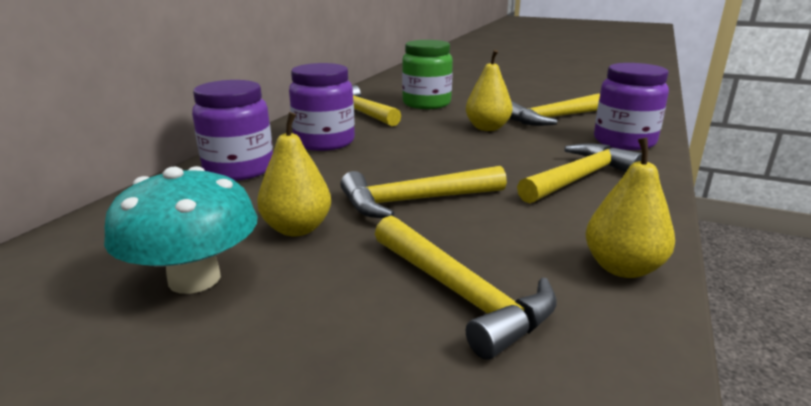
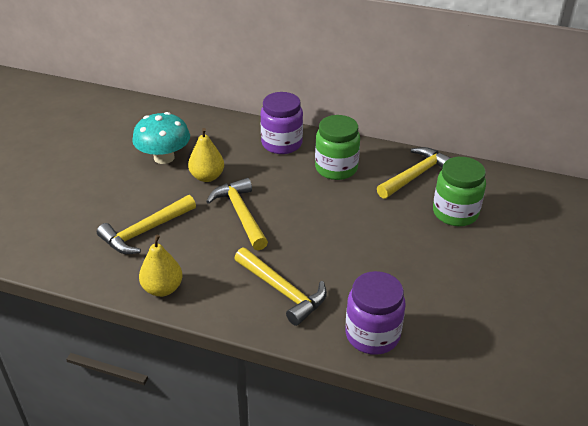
camera: 85 degrees right, 15 degrees up
purple jar [289,63,355,151] -> green jar [315,115,360,180]
yellow pear [466,50,513,131] -> none
yellow hammer [509,93,600,126] -> none

